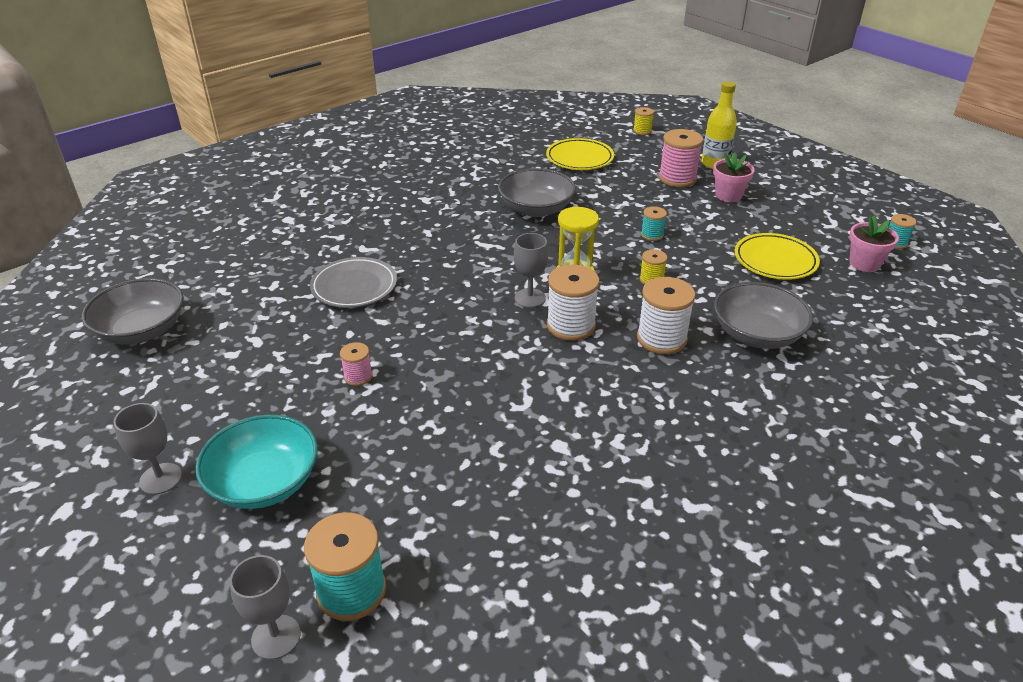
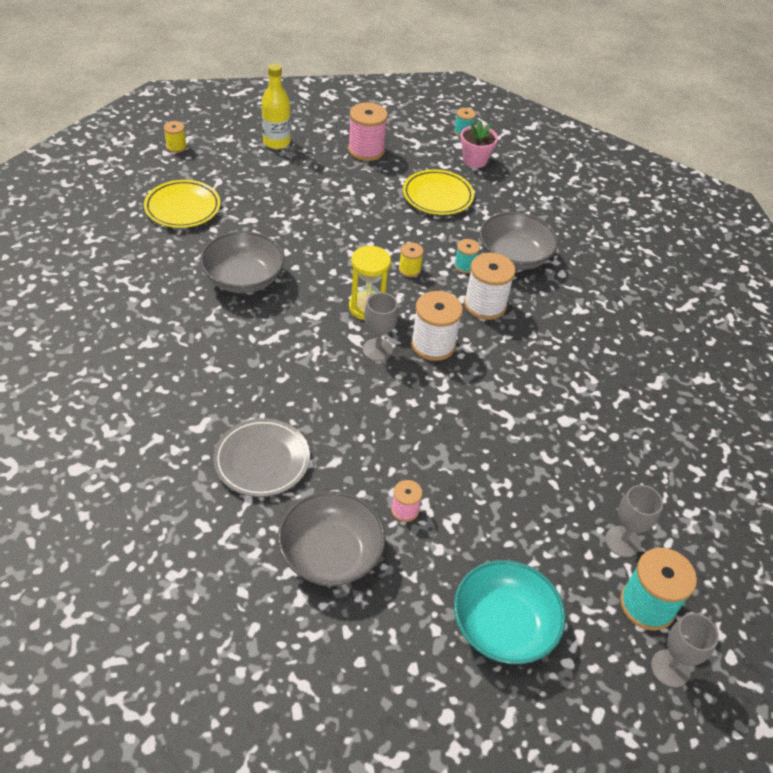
camera: 65 degrees left, 10 degrees up
grey bowl [82,278,184,345] -> grey bowl moved to [278,491,386,586]
grey goblet [113,403,182,495] -> grey goblet moved to [605,485,663,557]
turquoise spool [641,206,667,241] -> turquoise spool moved to [454,239,480,273]
pink spool [659,129,703,187] -> pink spool moved to [348,102,388,161]
pink flower pot [713,152,755,202] -> none

